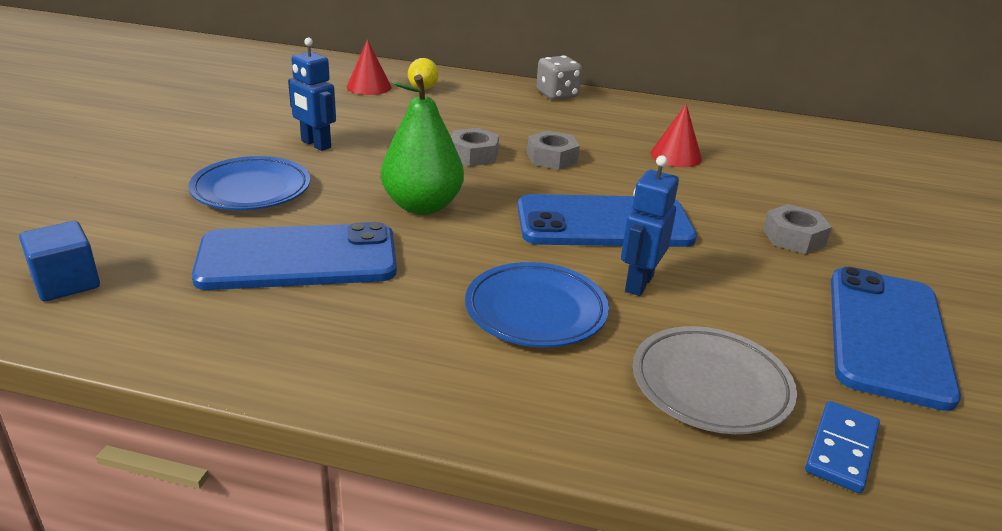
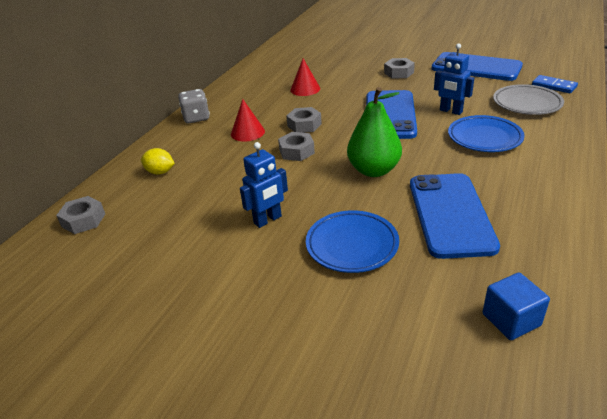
camera: 75 degrees left, 5 degrees up
red cone [347,39,392,95] -> red cone moved to [231,99,265,142]
none -> grey nut [56,196,105,234]

